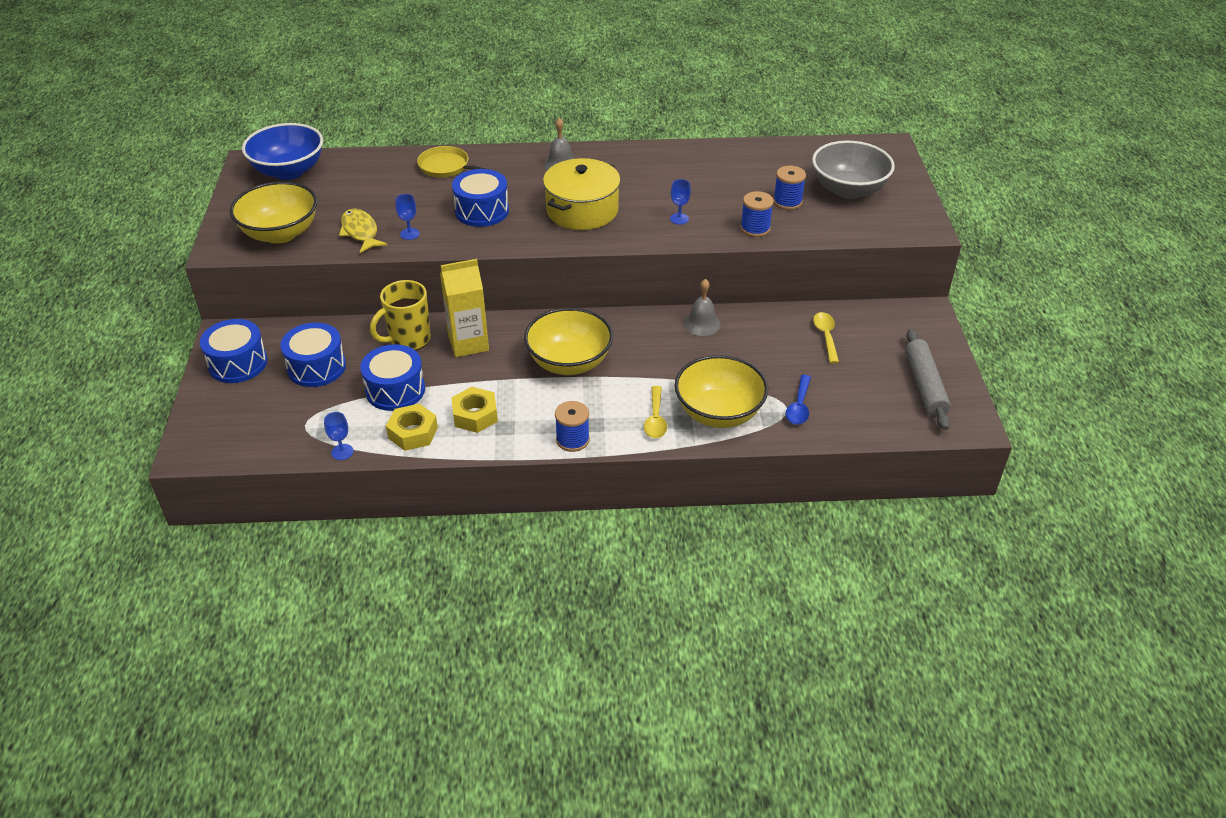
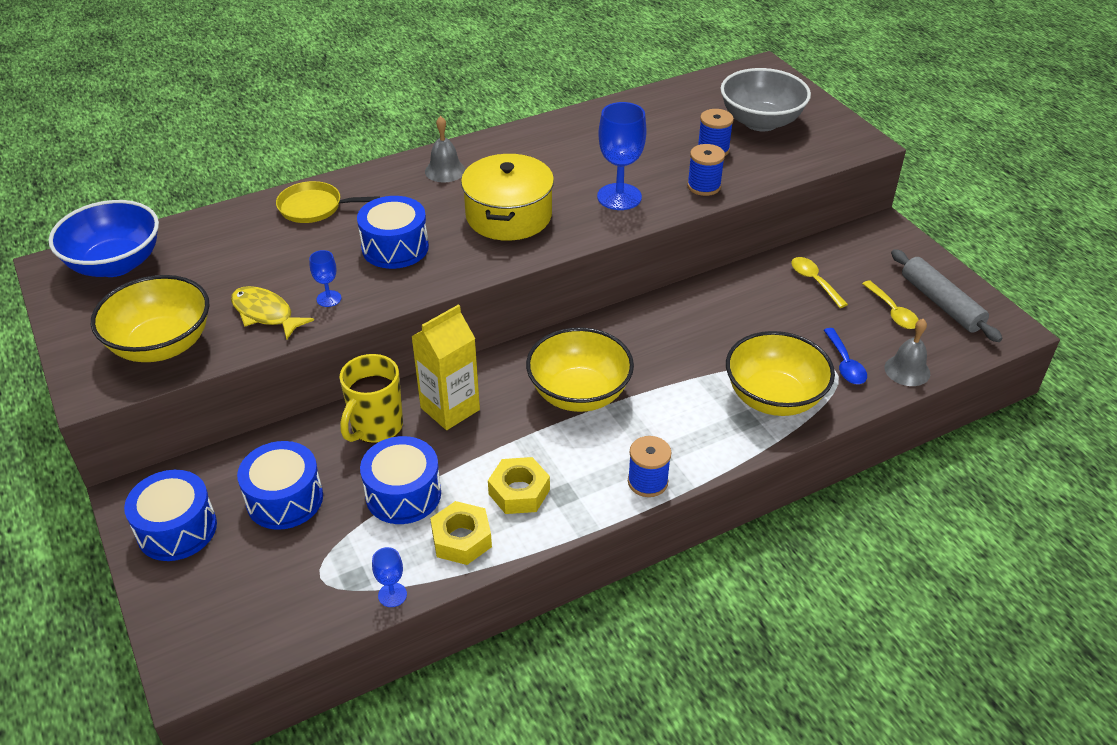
camera: 25 degrees left, 0 degrees up
yellow spoon [644,386,667,438] -> yellow spoon moved to [862,280,918,329]
blue goblet [670,179,691,225] -> blue goblet [597,102,647,210], size x2.02
grey bell [684,279,720,336] -> grey bell moved to [885,319,930,386]

